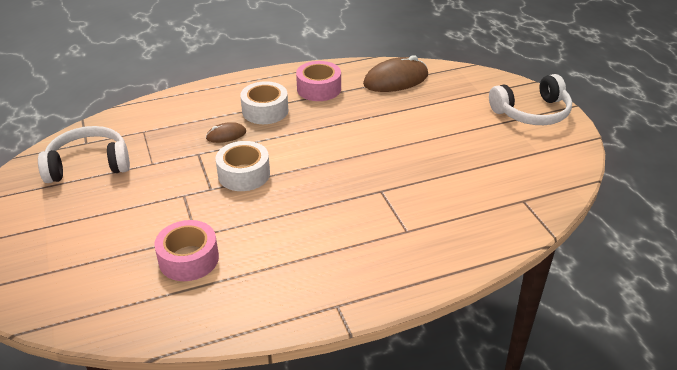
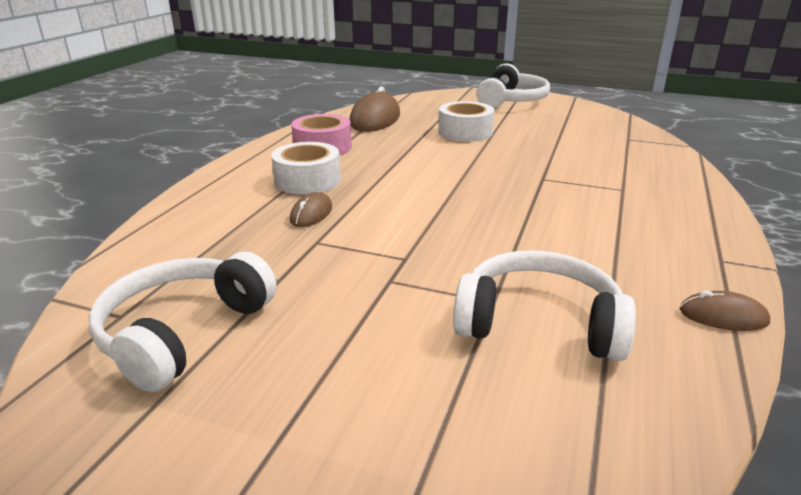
camera: 50 degrees left, 10 degrees down
pink tape [154,220,219,281] -> white headphones [453,250,636,361]
white tape [216,141,270,191] -> white tape moved to [438,101,494,142]
none -> brown mouse [680,290,770,331]

